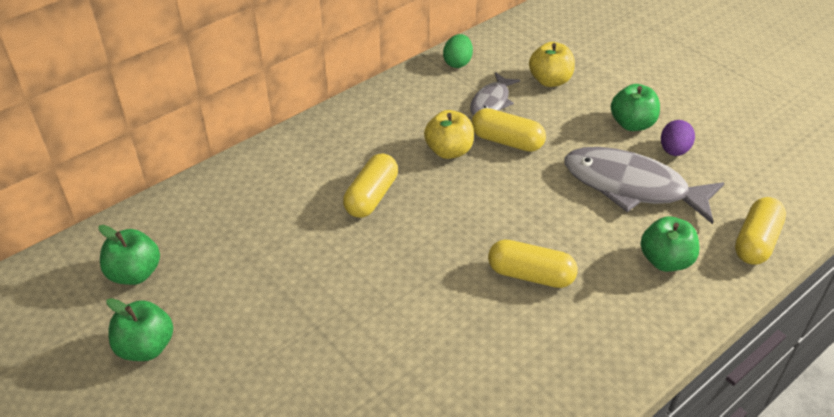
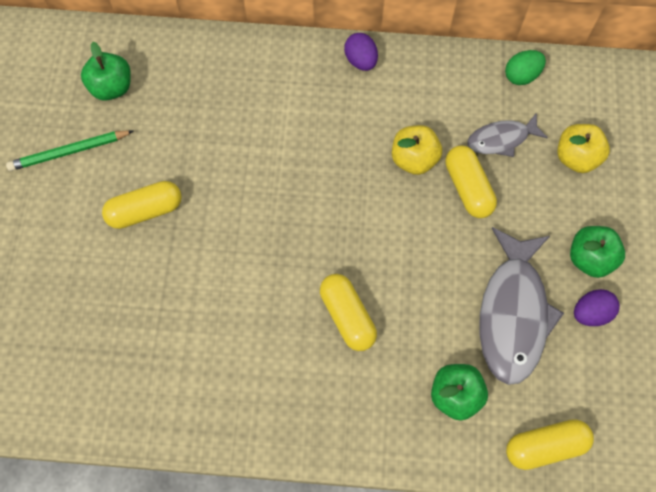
camera: 45 degrees right, 25 degrees up
green apple [106,298,173,361] -> green pencil [6,130,133,171]
yellow capsule [343,153,398,218] -> yellow capsule moved to [102,181,182,229]
grey fish [565,147,724,224] -> grey fish turned 150 degrees counterclockwise [479,227,564,385]
none -> purple egg [344,33,378,71]

